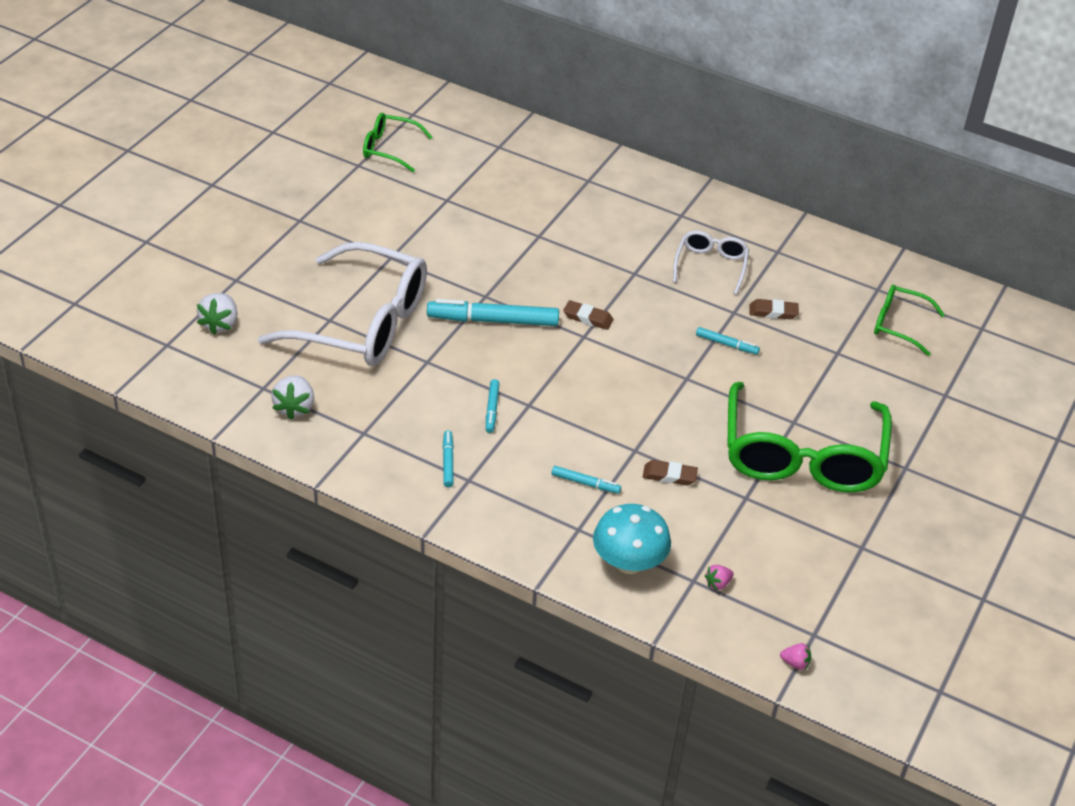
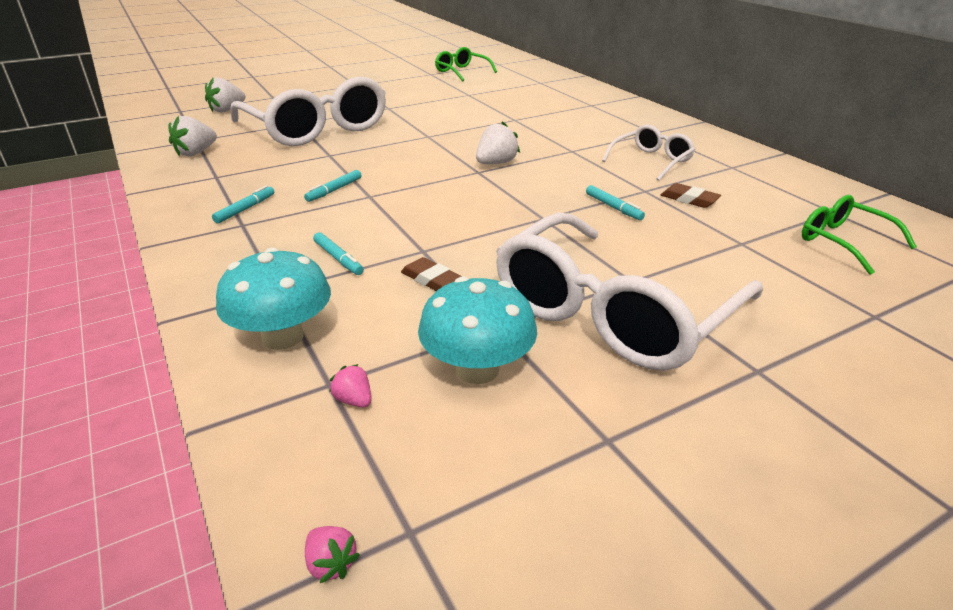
camera: 35 degrees right, 10 degrees down
turquoise marker [427,299,559,326] -> none
brown eraser [563,300,613,330] -> white strawberry [476,121,520,164]
pink strawberry [705,565,734,591] -> pink strawberry turned 45 degrees clockwise [329,364,371,407]
green glasses [727,382,892,493] -> white glasses [496,212,763,371]
none -> turquoise mushroom [418,276,537,384]

